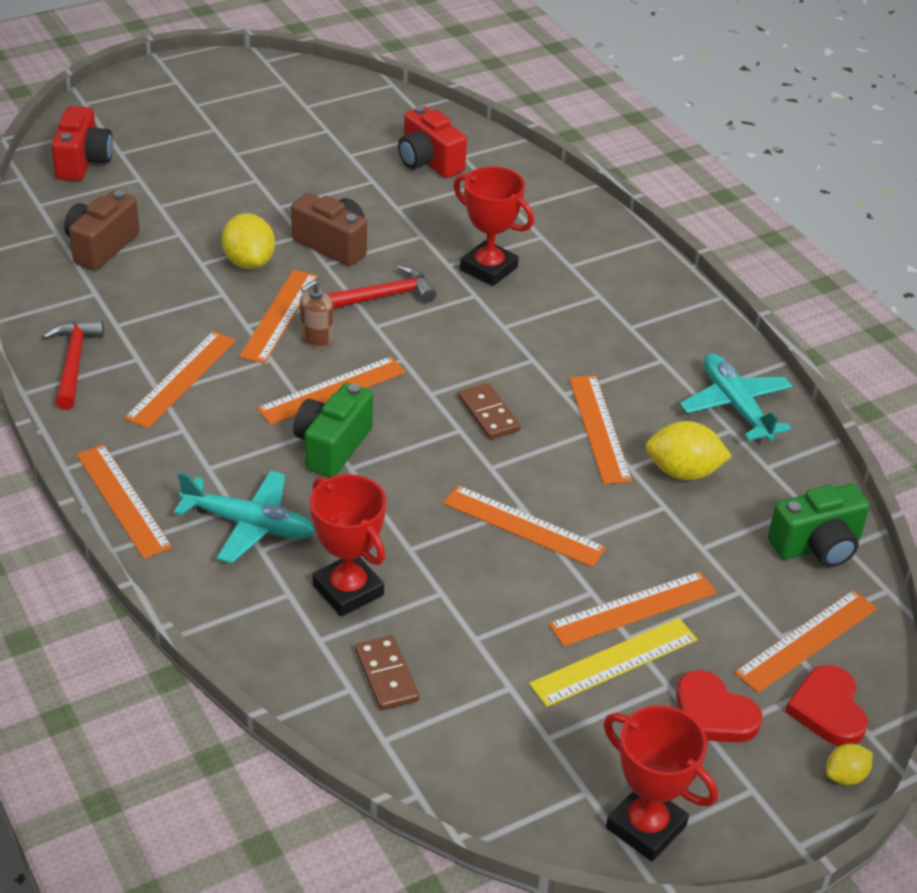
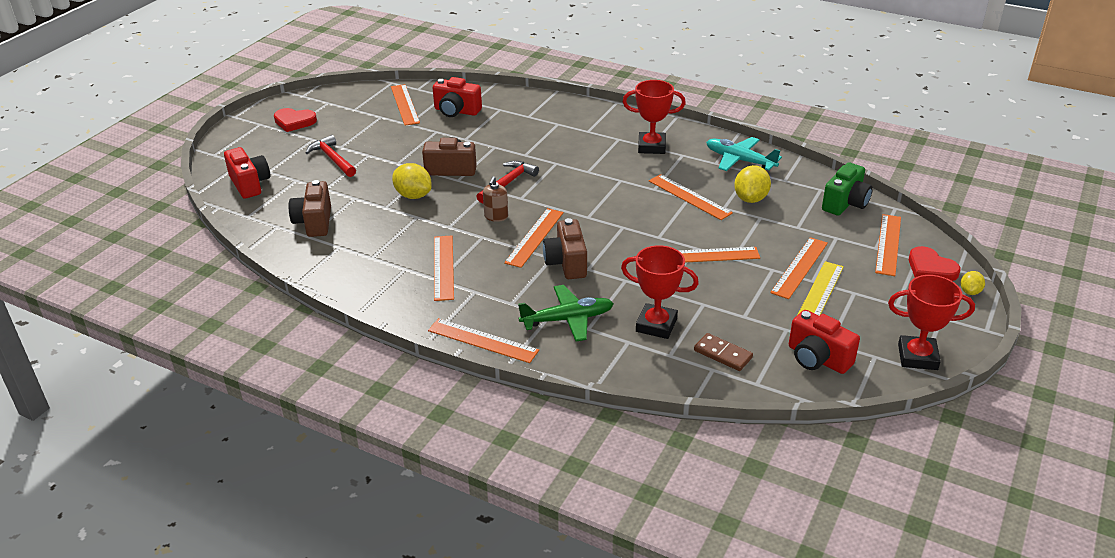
camera: 30 degrees left, 5 degrees down
red hammer [43,320,104,409] -> red hammer moved to [305,135,356,177]
turquoise plane [174,471,316,563] -> green plane [518,285,614,342]
orange ruler [239,270,318,364] -> orange ruler moved to [391,84,420,126]
green camera [293,383,373,477] -> brown camera [543,218,587,279]
red trophy [453,166,534,286] -> red trophy moved to [623,80,686,154]
brown domino [458,383,521,440] -> none
yellow lemon [645,421,732,480] -> yellow lemon turned 45 degrees counterclockwise [734,165,771,203]
red heart [676,670,762,742] -> red heart moved to [274,108,317,132]
none -> red camera [789,310,860,374]

